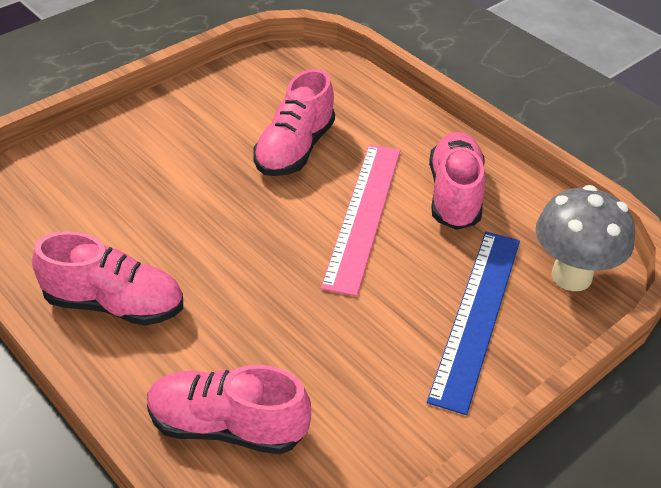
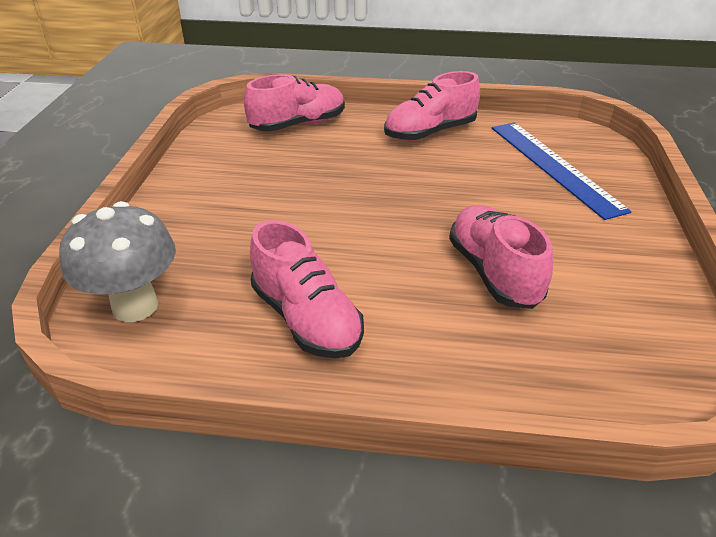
camera: 140 degrees right, 5 degrees down
pink ruler [321,144,400,296] -> none
blue ruler [427,231,520,415] -> blue ruler moved to [492,122,632,220]

